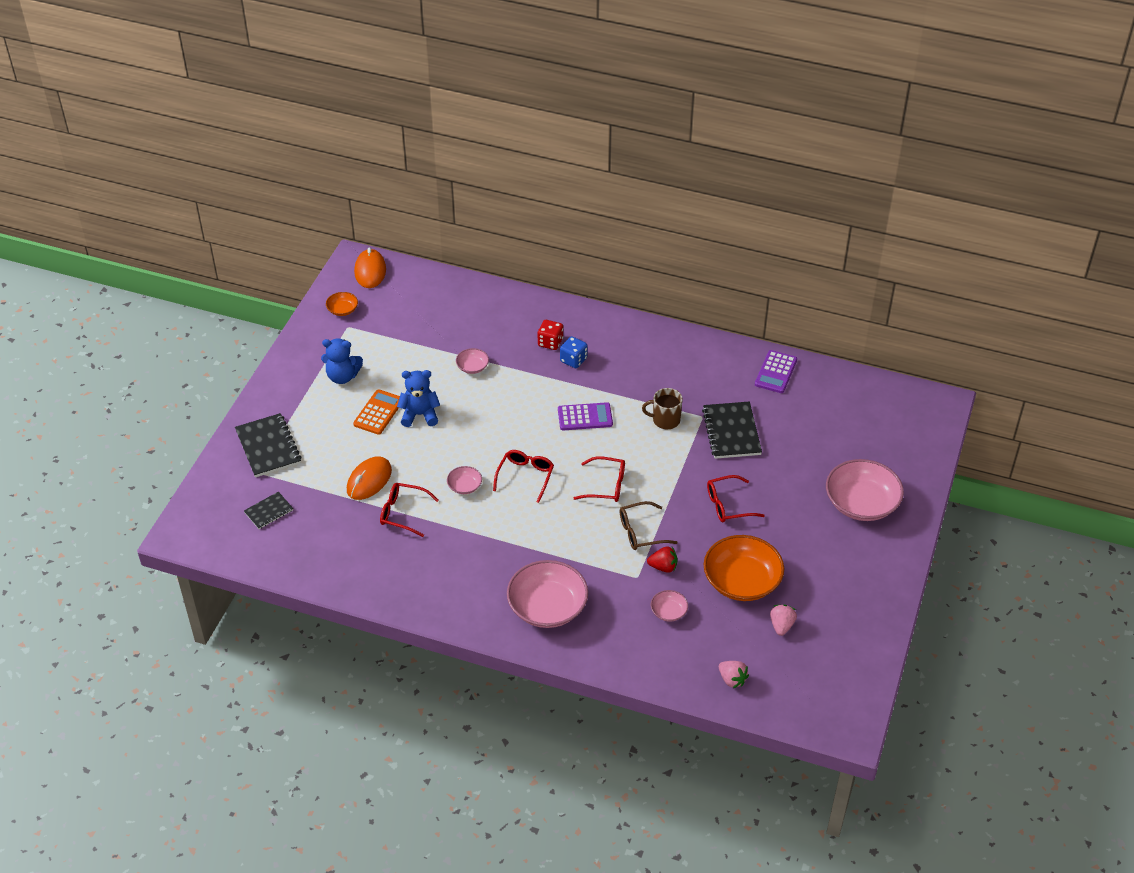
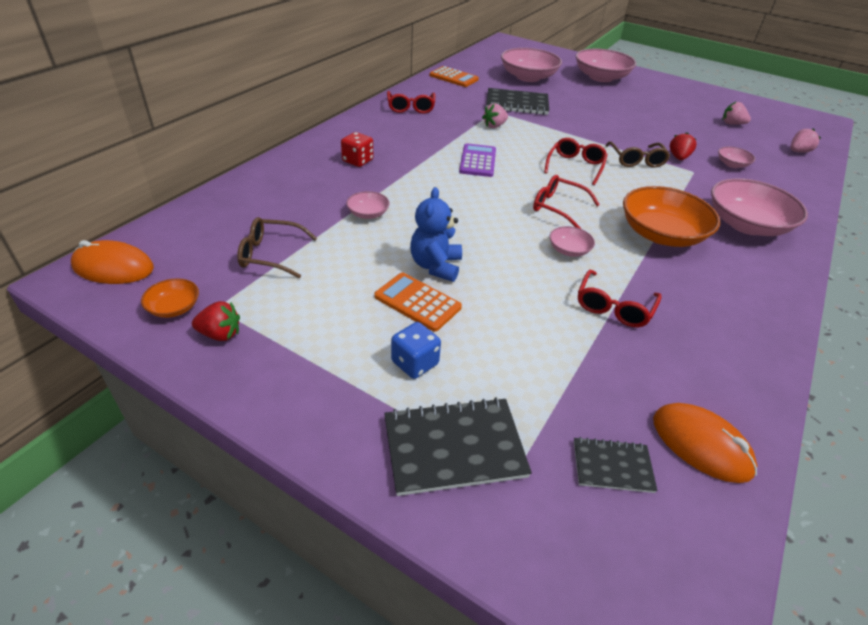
camera: 80 degrees left, 5 degrees down
black notebook [244,492,293,529] -> black notebook turned 60 degrees counterclockwise [574,437,658,493]
blue teddy bear [321,338,363,384] -> none
orange mouse [347,456,392,500] -> orange mouse moved to [653,403,758,483]
blue dice [560,336,588,368] -> blue dice moved to [391,322,441,379]
brown mug [642,388,683,429] -> pink strawberry [482,103,508,128]
orange bowl [704,535,784,601] -> orange bowl moved to [623,186,720,247]
red glasses [707,475,765,523] -> red glasses moved to [387,91,435,114]
purple calculator [755,350,797,393] -> orange calculator [430,66,479,87]
none -> red strawberry [192,301,240,341]
none -> brown glasses [237,217,317,278]
none -> pink bowl [501,48,562,82]

